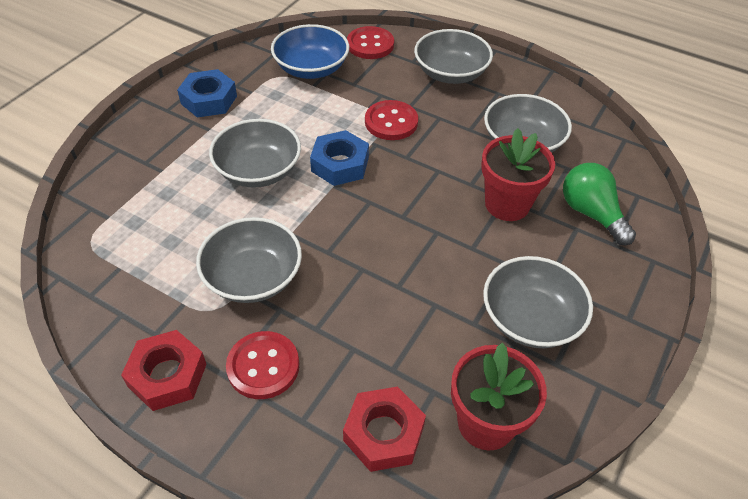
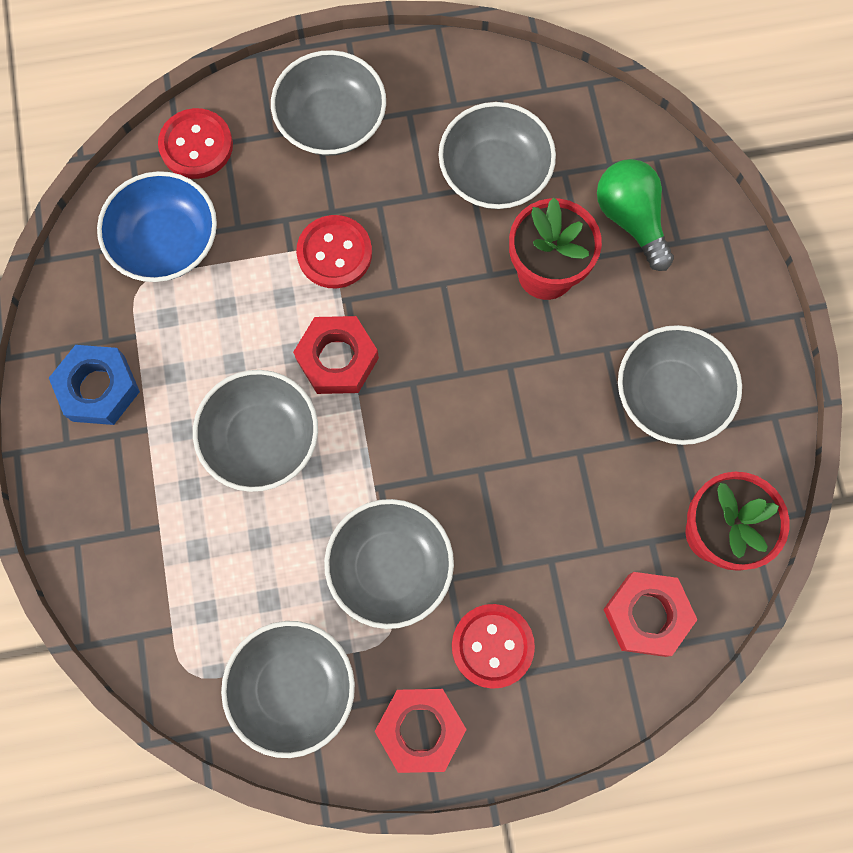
camera: 40 degrees left, 25 degrees up
blue nut [310,130,369,186] -> red nut [293,316,379,394]
green light bulb [563,163,636,245] -> green light bulb turned 45 degrees clockwise [597,159,674,271]
none -> grey bowl [221,621,355,758]

